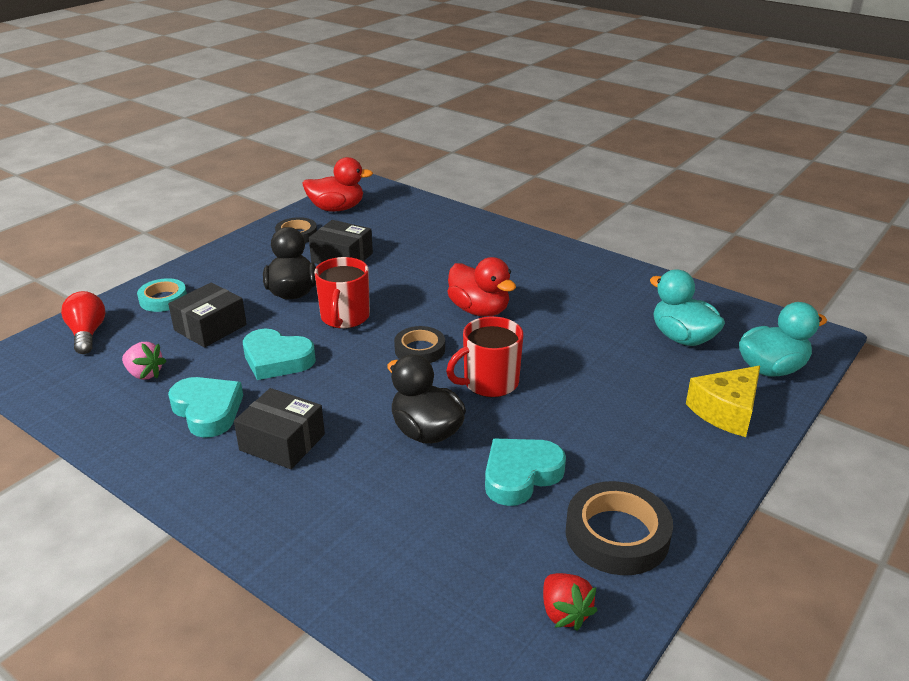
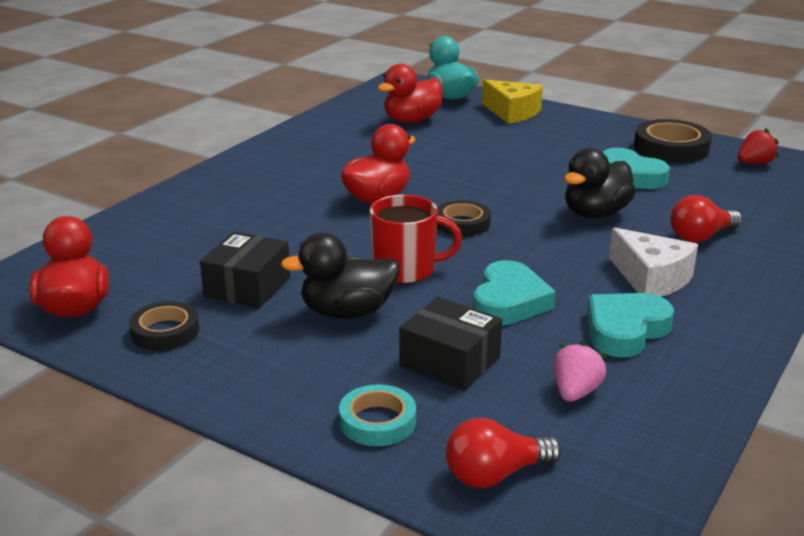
camera: 95 degrees left, 5 degrees down
black box [234,388,325,469] -> white cheese [609,228,698,297]
red mug [446,316,523,397] -> none
turquoise duck [650,269,725,346] -> red duck [377,64,443,123]
none -> red light bulb [670,195,742,243]

